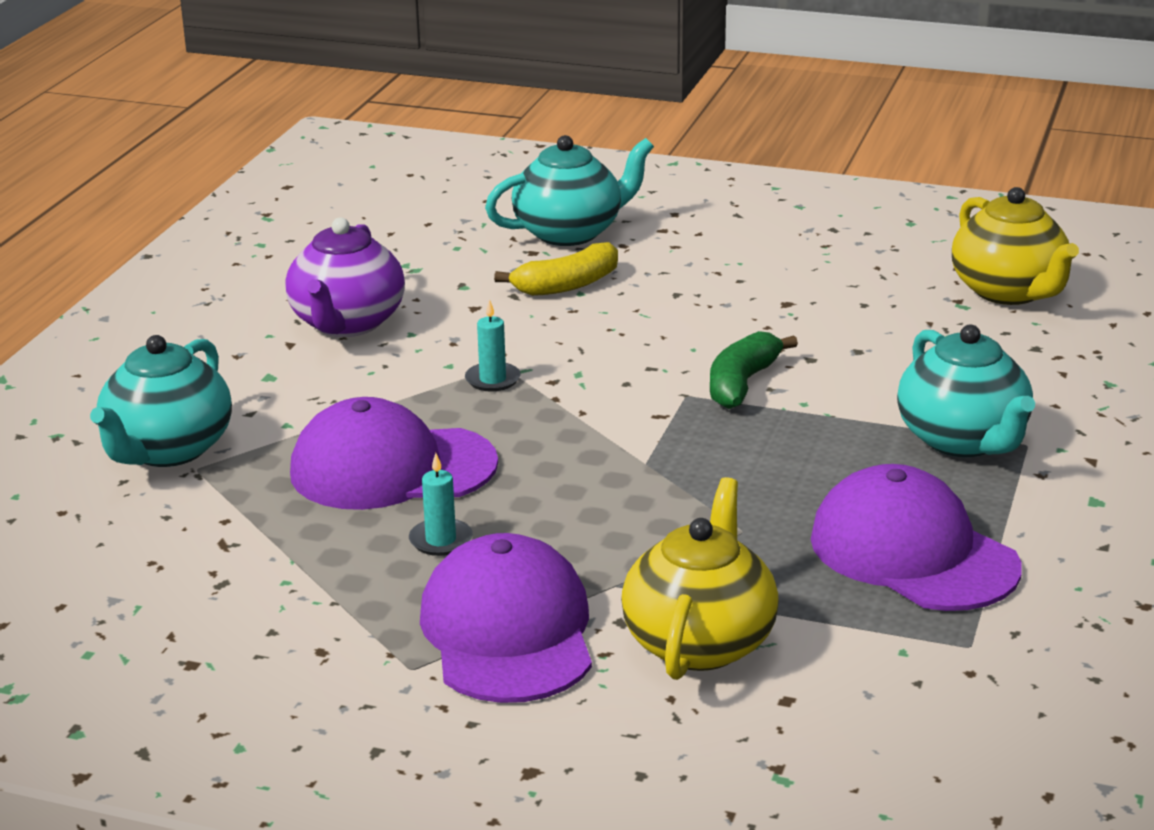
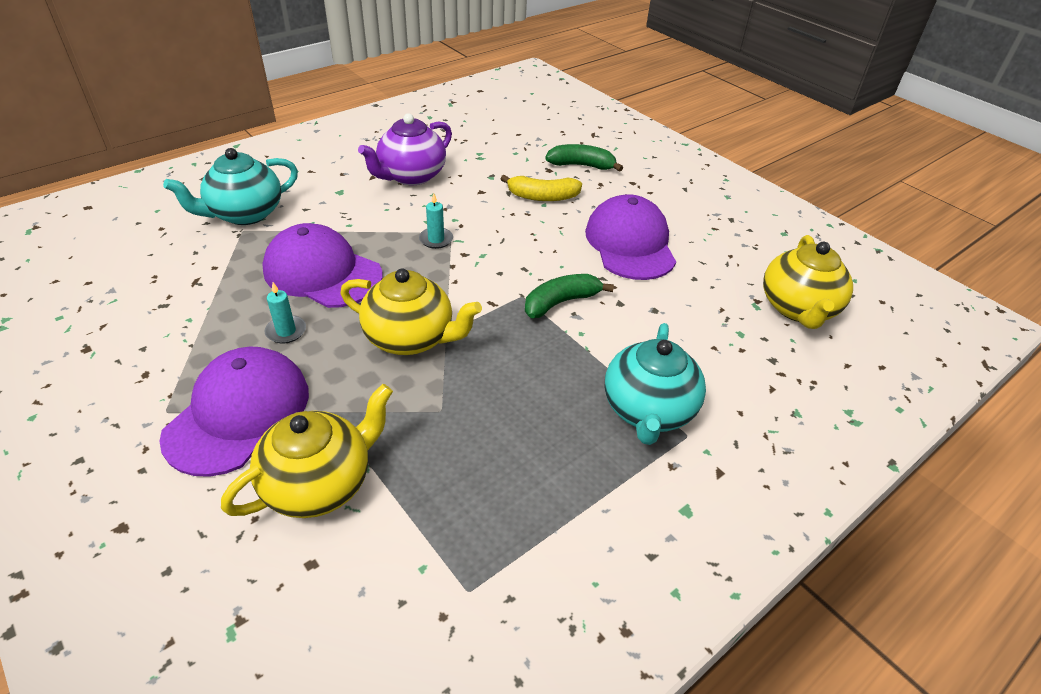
camera: 30 degrees right, 15 degrees up
turquoise teapot [485,135,654,246] -> green banana [545,144,623,172]
purple cap [811,464,1022,611] -> purple cap moved to [585,194,676,280]
none -> yellow teapot [340,268,482,355]

